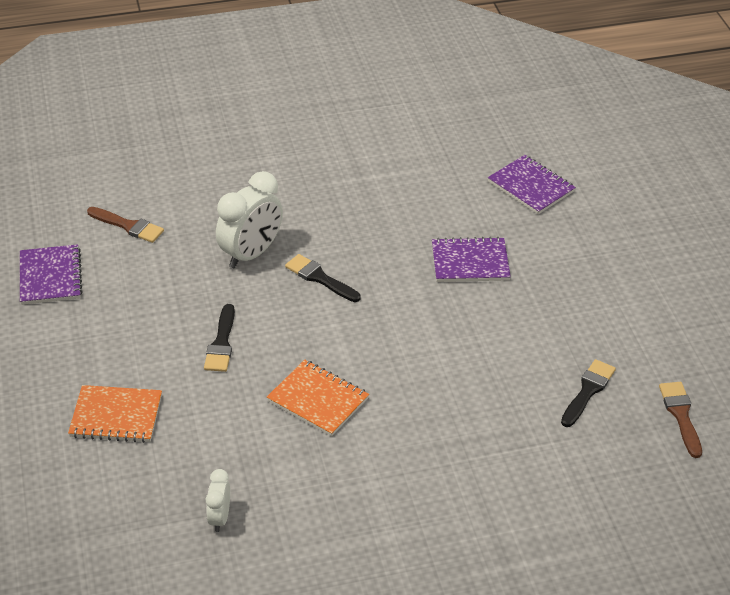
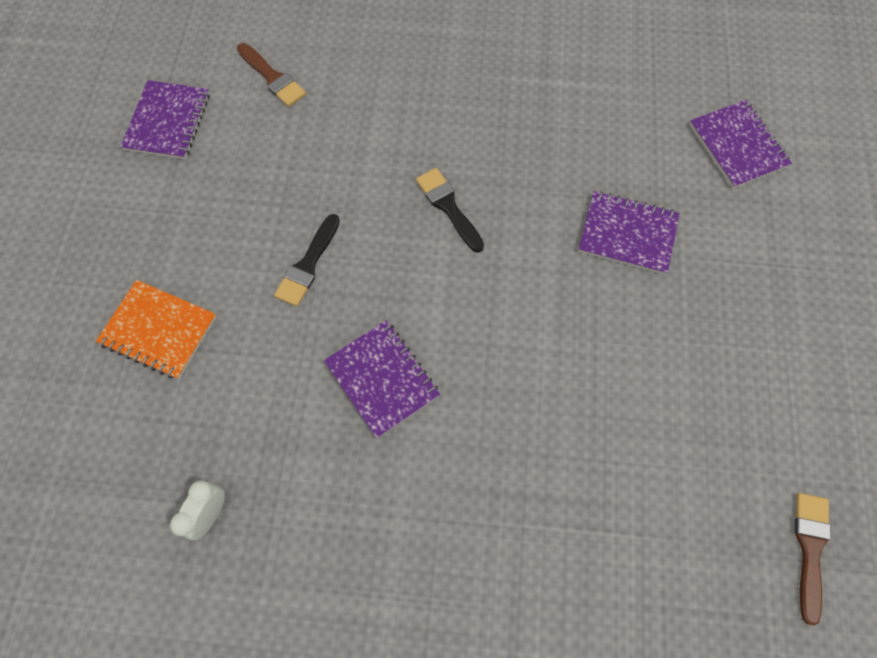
camera: 20 degrees right, 25 degrees up
white clock [216,171,283,268] -> none
orange notebook [267,360,369,436] -> purple notebook [324,320,440,438]
black brush [561,359,616,427] -> none

